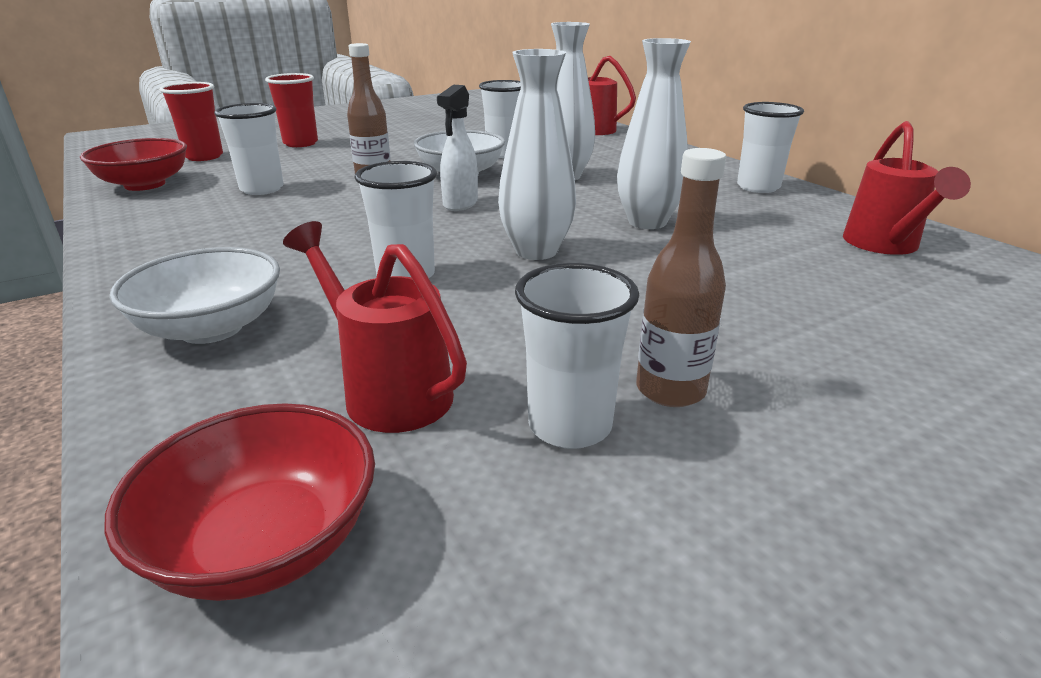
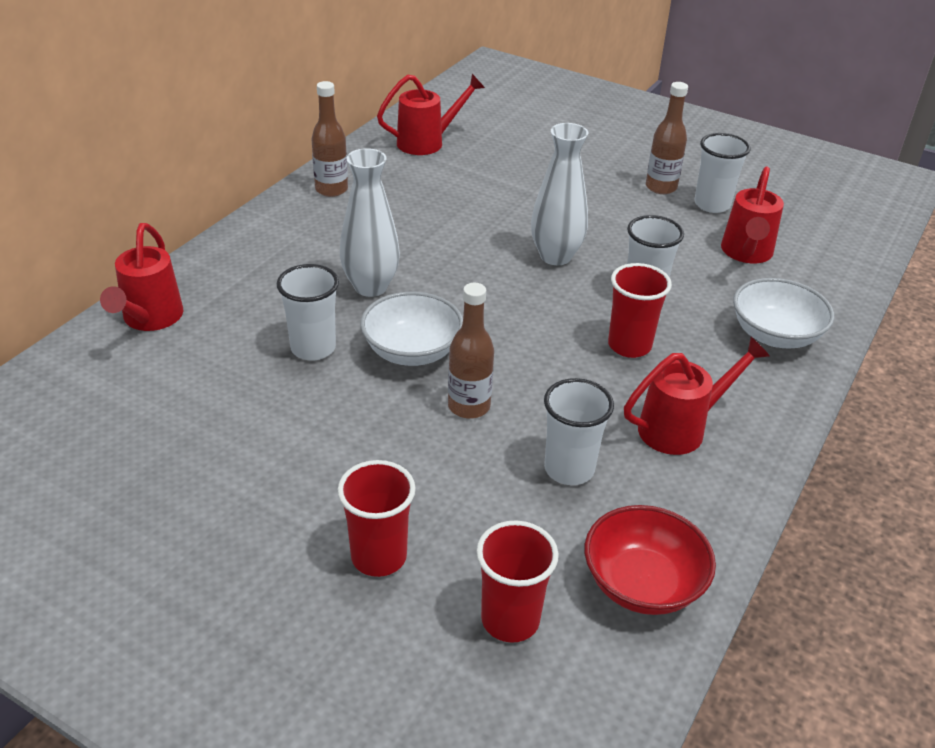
camera: 120 degrees left, 10 degrees up
red bowl [104,403,375,601] -> none
white spray bottle [437,85,478,211] -> none
white vase [617,38,691,229] -> none
white cup [737,102,804,193] -> brown bottle [311,81,348,197]
none -> red cup [608,263,672,358]
none -> red watering can [624,337,770,455]

